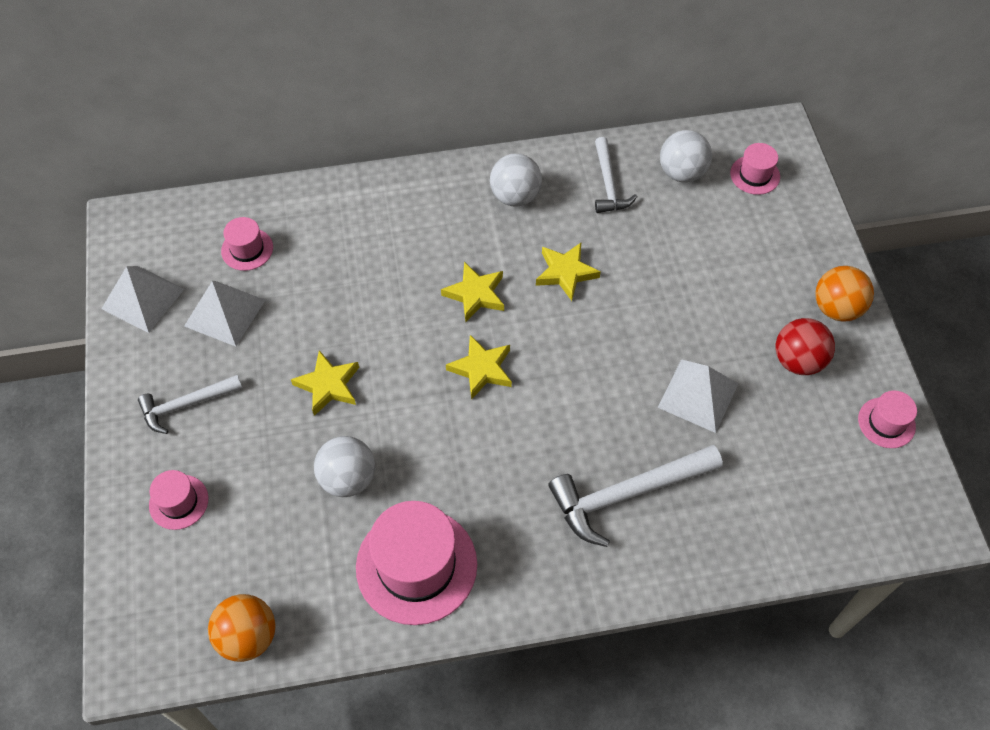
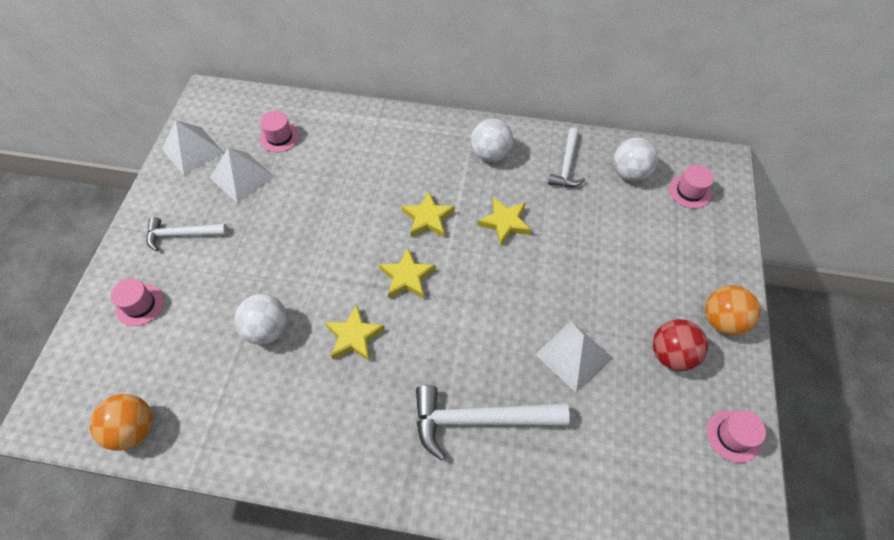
camera: 20 degrees right, 0 degrees up
yellow star [291,350,359,416] -> yellow star moved to [325,305,385,361]
pink hat [356,501,477,625] -> none

